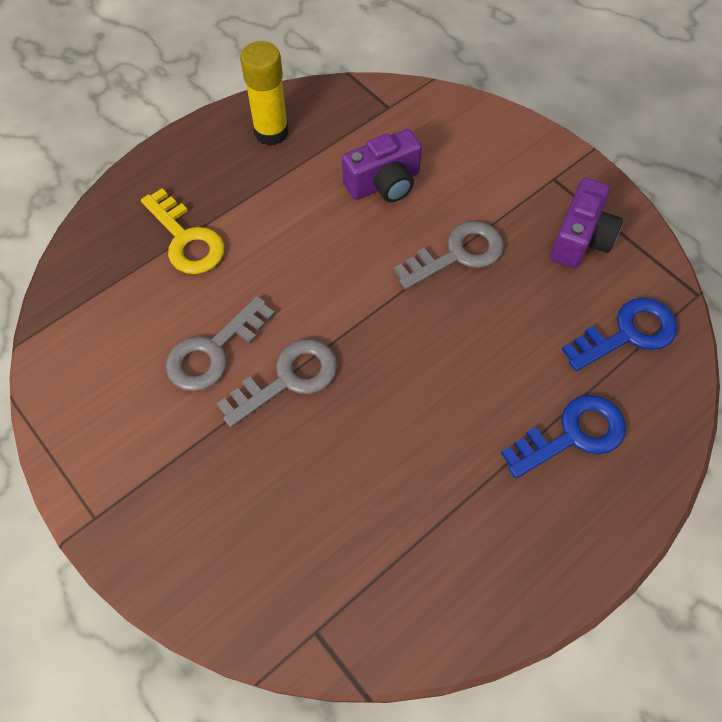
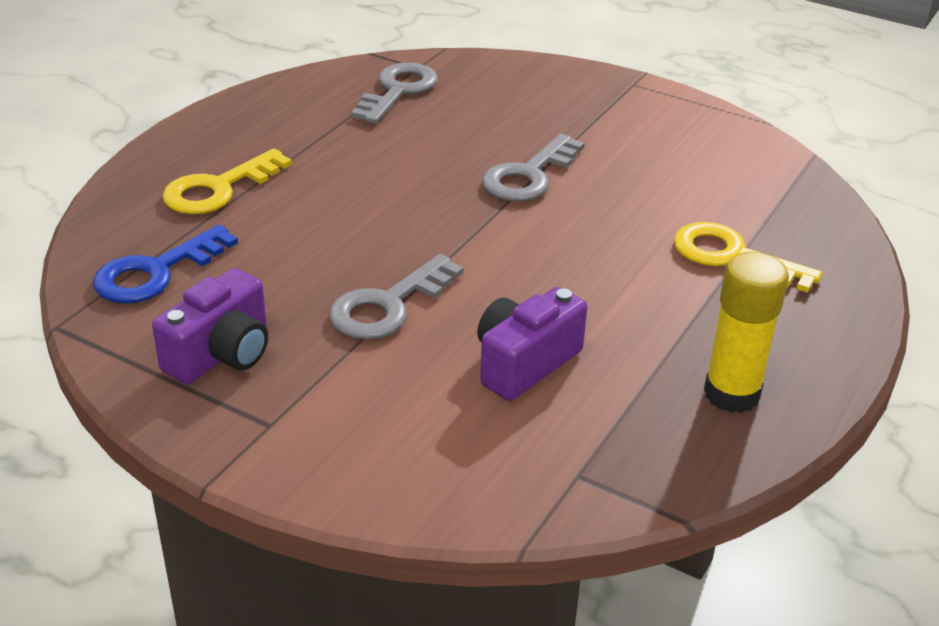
camera: 160 degrees right, 25 degrees down
grey key [165,296,275,391] -> grey key moved to [351,62,438,124]
blue key [501,395,626,478] -> yellow key [163,148,292,214]
purple camera [550,178,623,269] -> purple camera turned 150 degrees counterclockwise [152,268,268,384]

